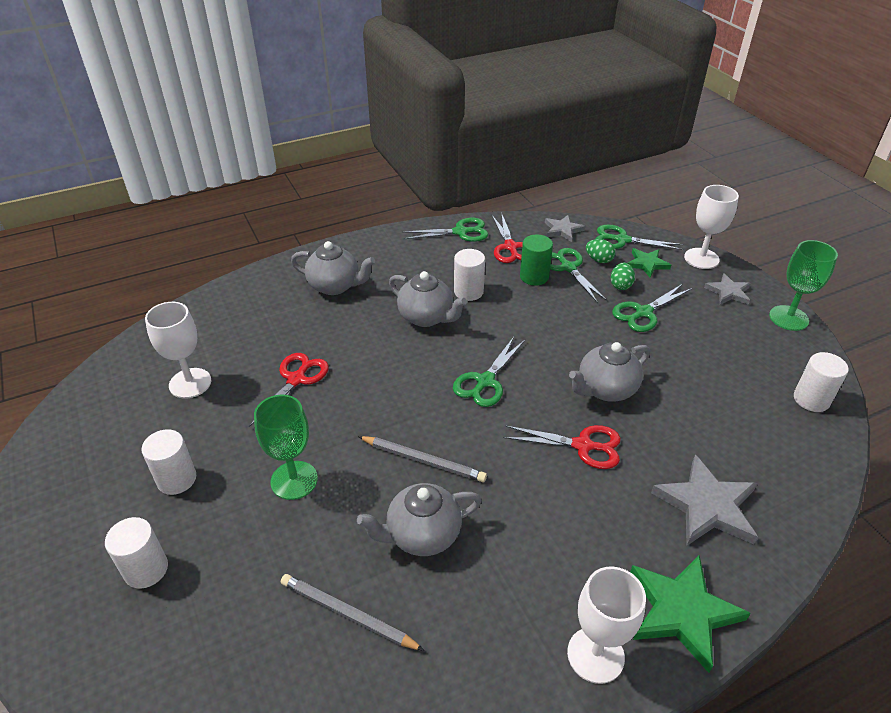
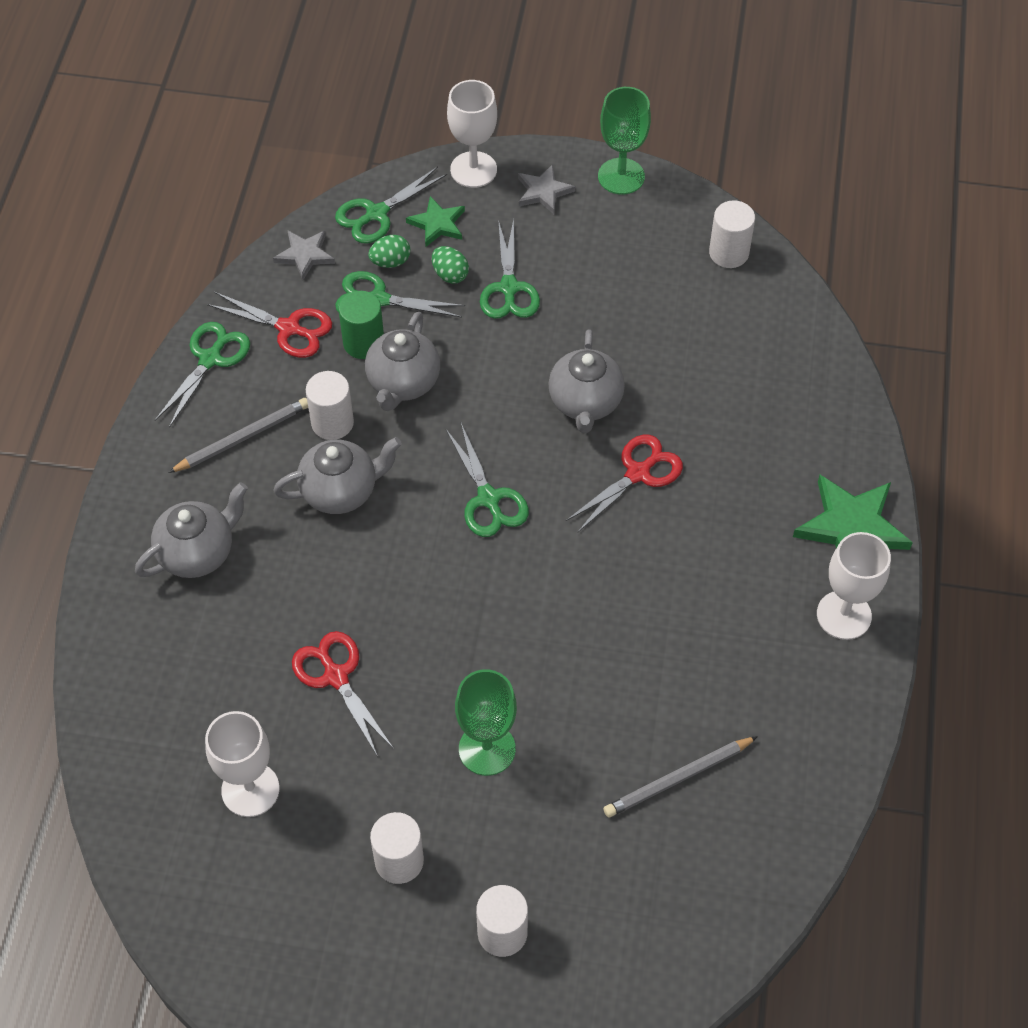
camera: 55 degrees left, 15 degrees up
grey teapot [357,483,482,556] -> grey teapot moved to [365,312,440,411]
grey pencil [358,436,487,482] -> grey pencil moved to [168,398,308,473]
grey star [651,454,758,545] -> none

